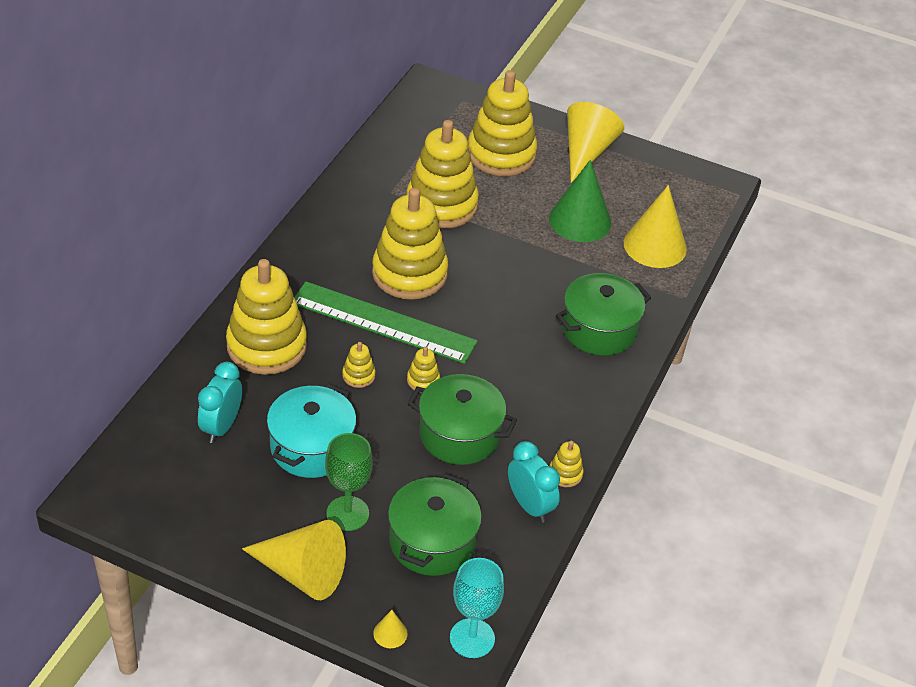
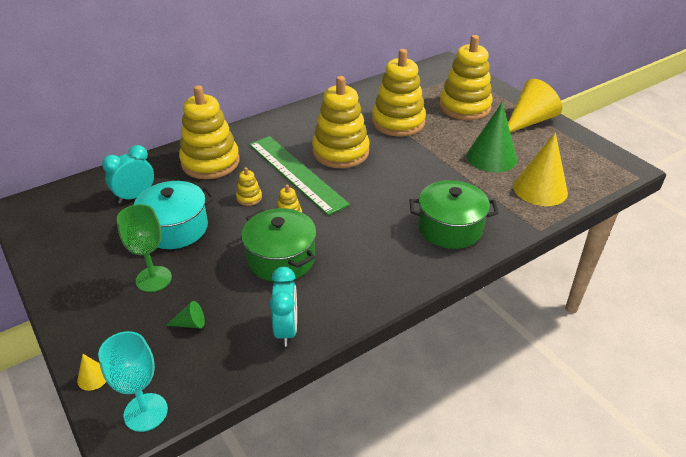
camera: 35 degrees right, 5 degrees down
yellow cone [242,520,346,600] -> none
green pot [388,473,482,576] -> green cone [166,301,205,328]
yellow stacking toy [550,441,584,487] -> none

